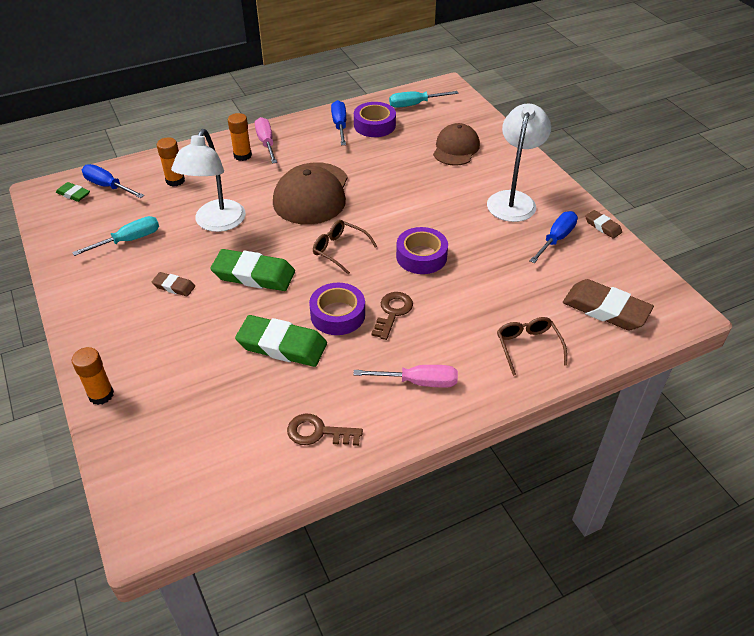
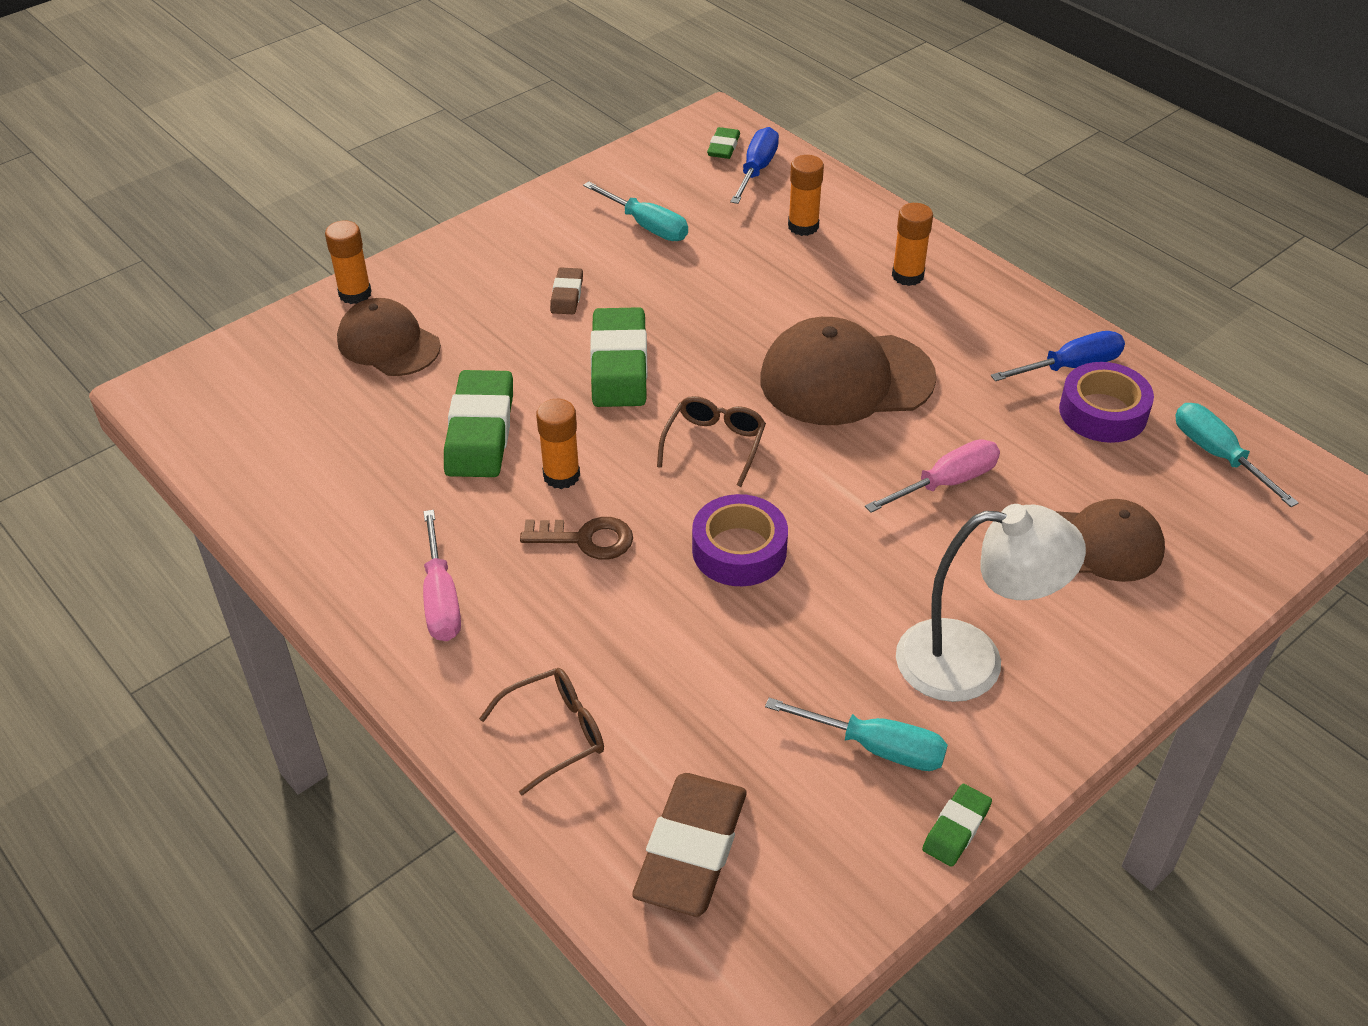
camera: 75 degrees right, 0 degrees up
white lamp [171,129,246,232] -> none
pink screwdriver [255,117,277,164] -> pink screwdriver moved to [865,439,1000,512]
brown key [287,414,363,446] -> none
purple tape [309,283,365,335] -> orange glue stick [536,399,580,489]
blue screwdriver [529,211,578,263] -> turquoise screwdriver [765,698,948,771]
brown eraser [585,210,622,239] -> green eraser [922,784,992,867]
none -> brown cap [337,298,441,376]

